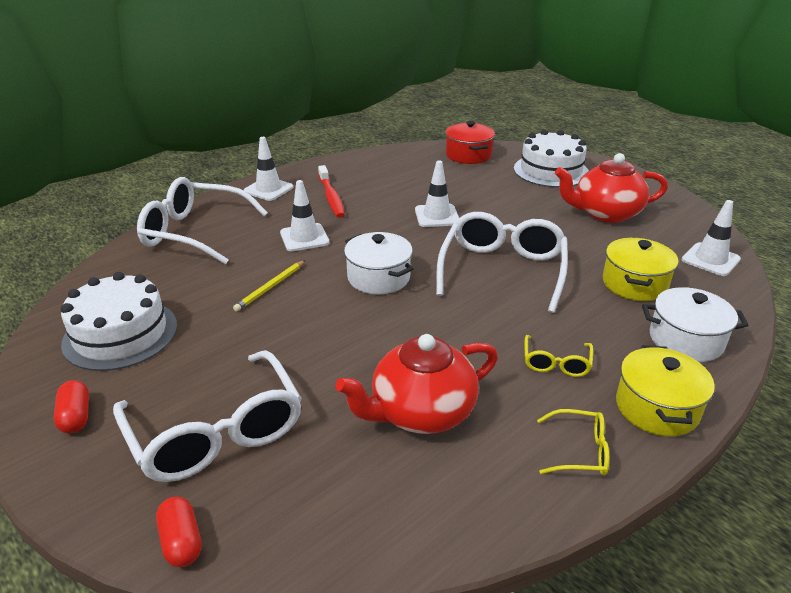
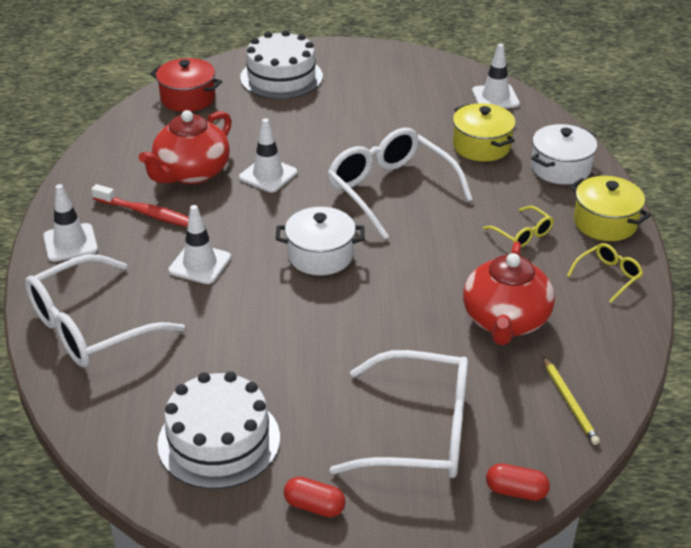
camera: 50 degrees left, 5 degrees up
yellow pencil [233,260,305,311] -> yellow pencil moved to [543,356,600,445]
red teapot [555,153,668,223] -> red teapot moved to [139,110,232,184]

